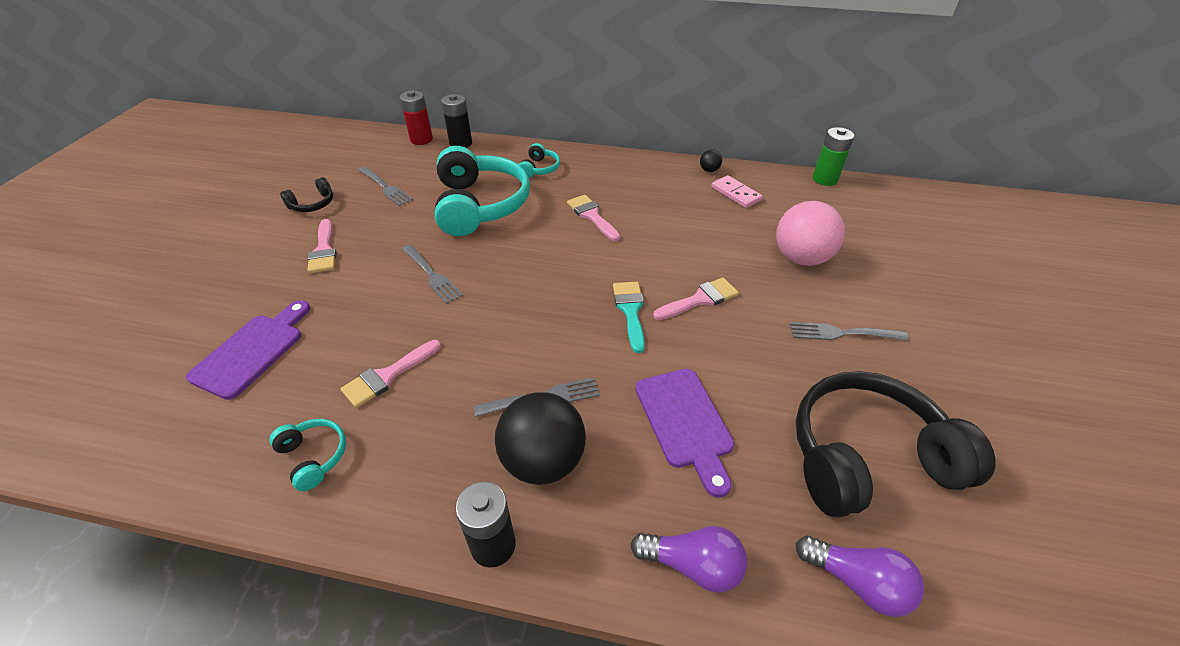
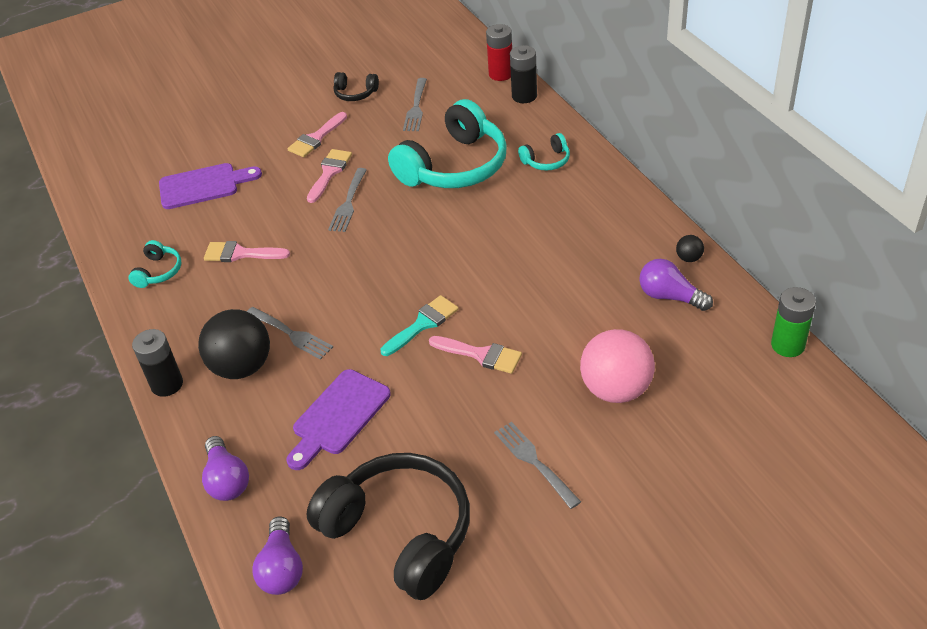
camera: 55 degrees right, 0 degrees up
pink brush [567,195,620,241] -> pink brush moved to [307,149,352,203]
pink domino [711,175,763,208] -> purple light bulb [639,259,713,311]

